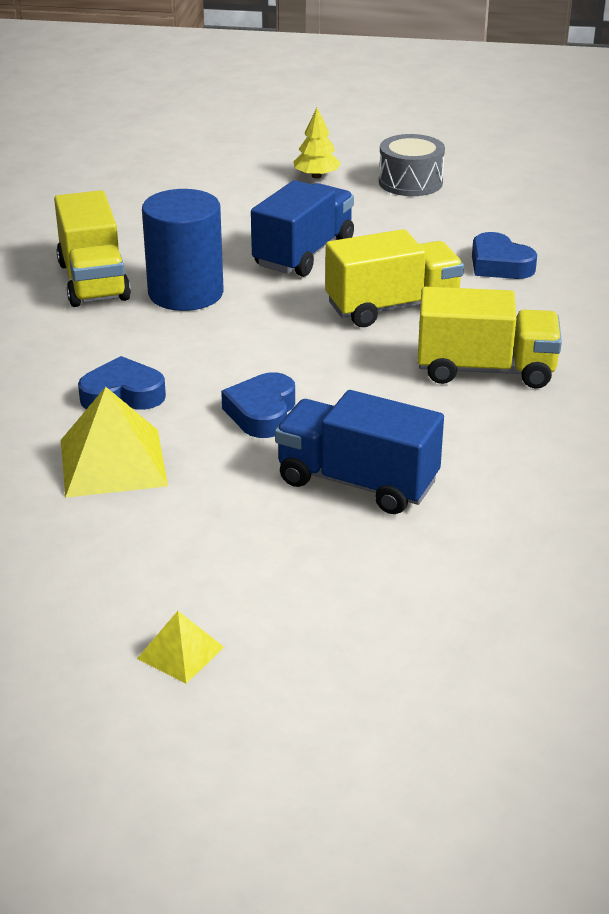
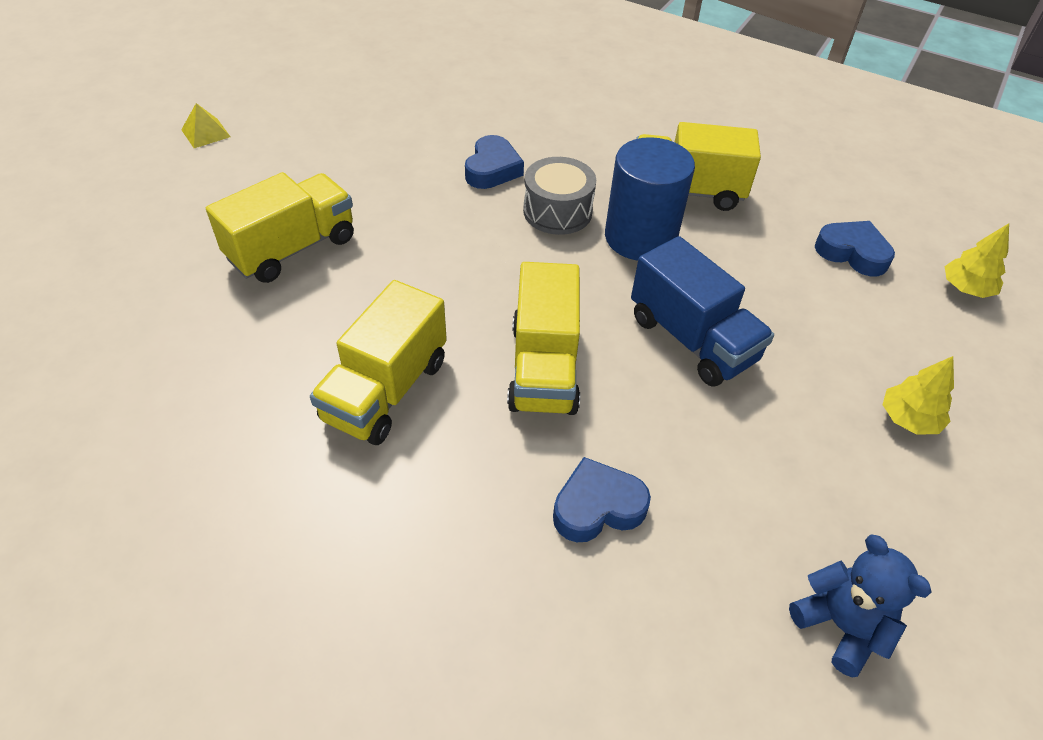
camera: 110 degrees right, 15 degrees up
yellow pyramid [61,387,168,498] -> none
blue heart [221,372,295,438] -> blue heart moved to [815,221,895,276]
blue truck [275,390,444,514] -> yellow truck [206,172,354,283]
grey drum [379,134,445,196] -> grey drum moved to [523,157,596,235]
none -> blue teddy bear [789,535,931,678]
none -> yellow tree [944,223,1009,298]

